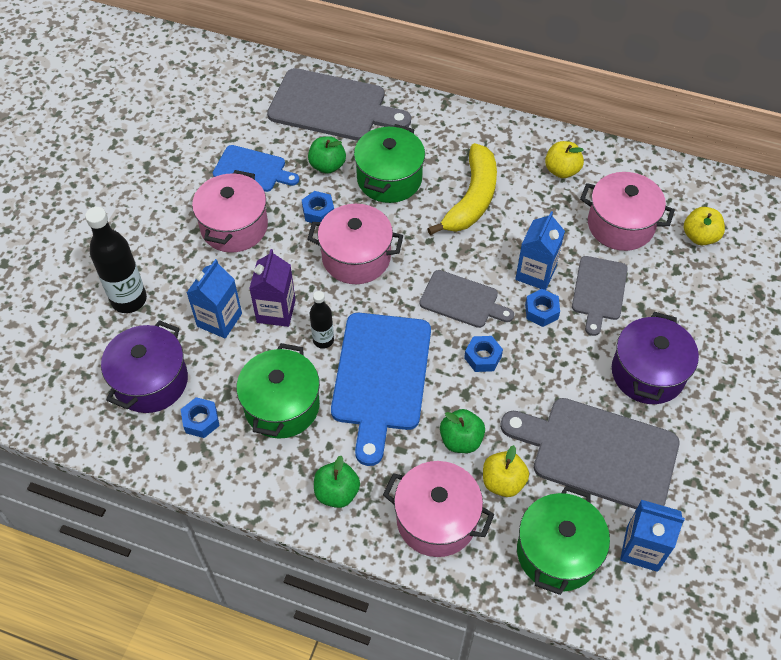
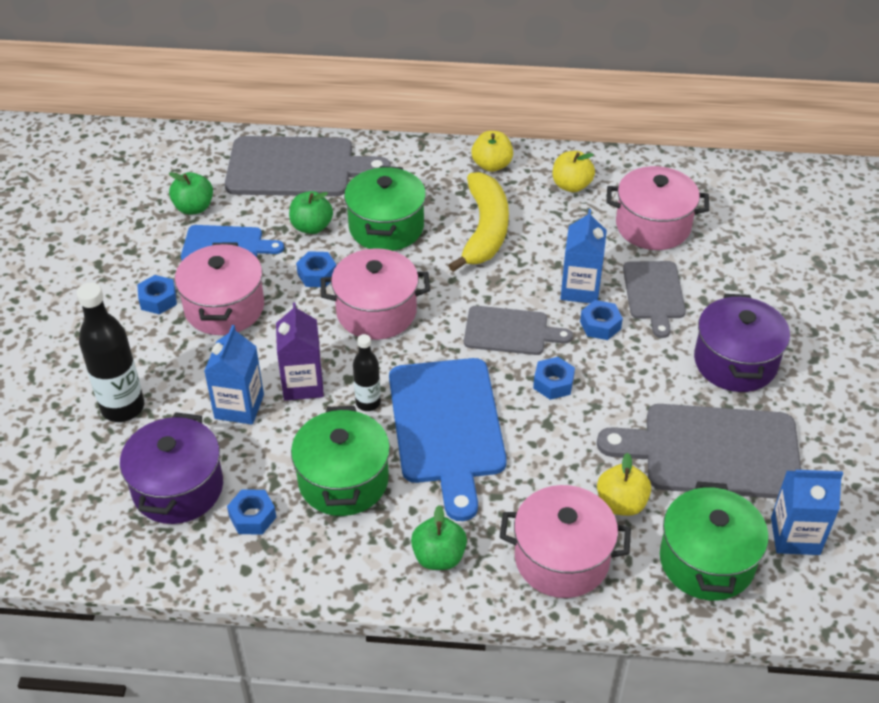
camera: 15 degrees left, 10 degrees down
green apple [440,409,485,453] -> green apple moved to [169,172,213,215]
yellow apple [684,207,725,245] -> yellow apple moved to [471,131,513,172]
none -> blue nut [137,275,177,314]

